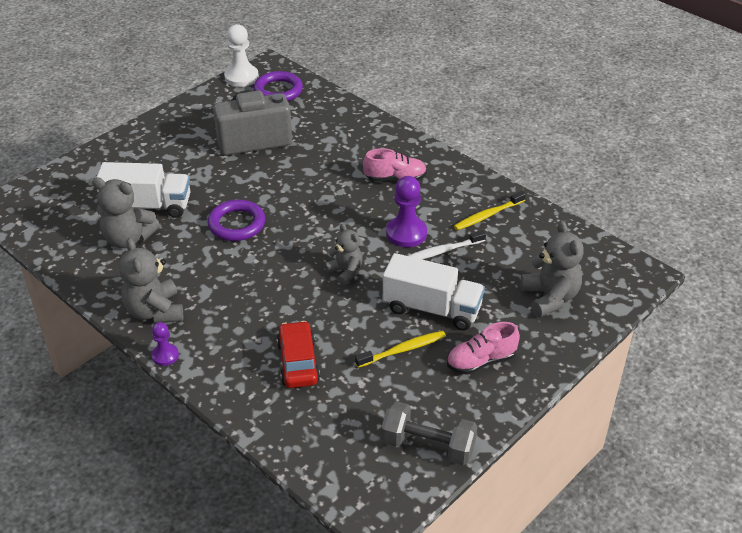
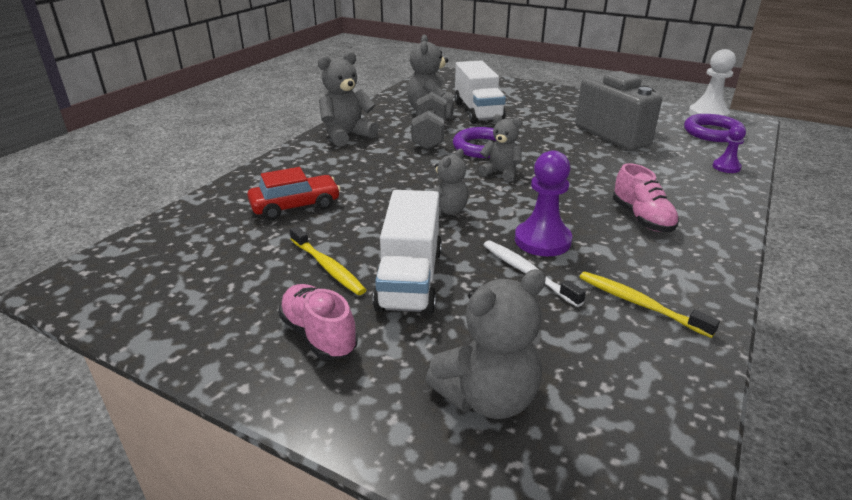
camera: 75 degrees right, 10 degrees down
purple pawn [152,322,179,366] -> purple pawn moved to [713,125,746,173]
grey dumbbell [381,401,478,465] -> grey dumbbell moved to [411,92,447,150]
none -> grey teddy bear [479,114,522,182]

